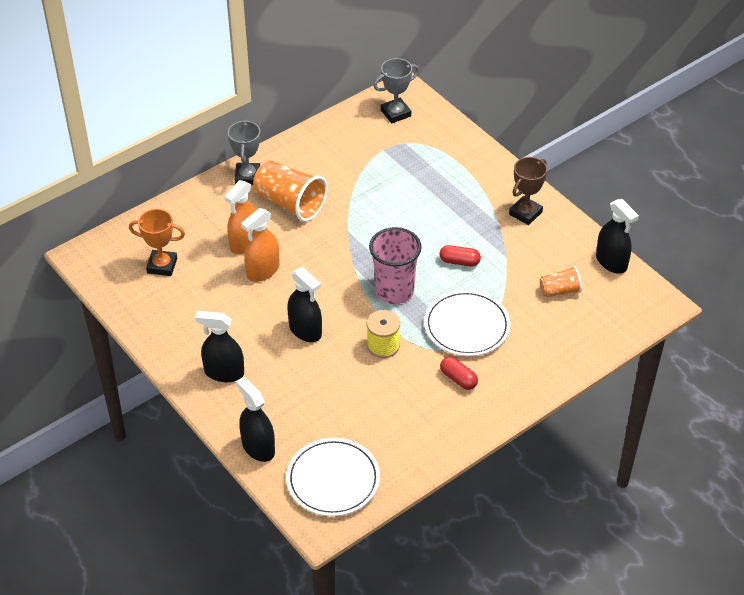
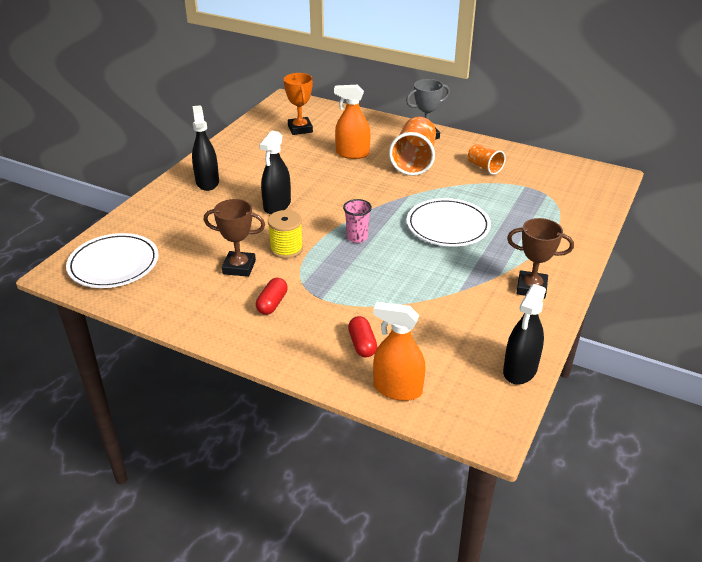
camera: 65 degrees right, 10 degrees down
black spray bottle [236,377,275,462] -> none
orange spray bottle [241,208,279,282] -> orange spray bottle moved to [373,302,426,401]
pink cup [369,227,422,304] -> pink cup [343,199,372,243], size x0.54
grey trophy [373,58,419,123] -> none
white plate [424,290,510,356] -> white plate moved to [407,198,491,247]
red capsule [440,245,481,267] -> red capsule moved to [348,316,377,357]
orange cup [540,266,582,297] -> orange cup moved to [468,144,506,175]
none -> brown trophy [204,199,265,277]

